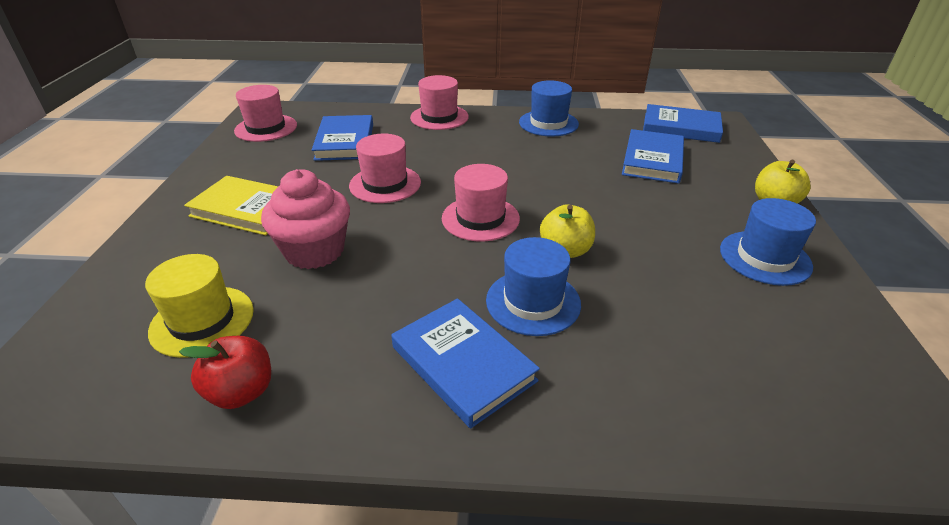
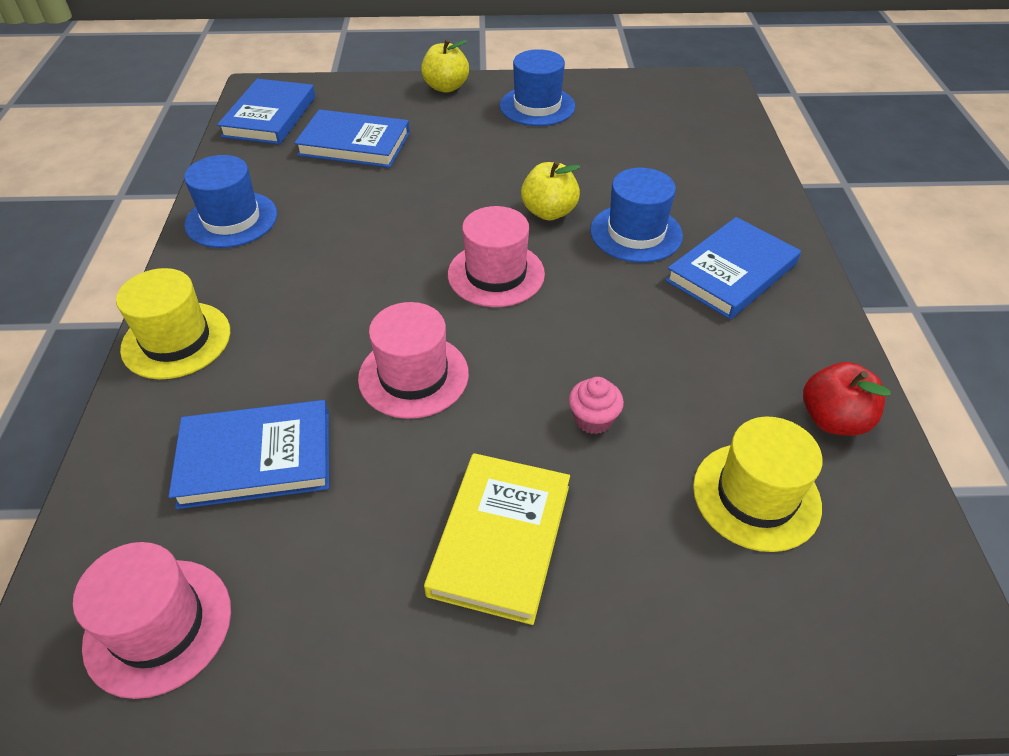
camera: 95 degrees left, 10 degrees up
pink cupcake [261,169,350,269] -> pink cupcake [569,377,624,434], size x0.47
pink hat [410,75,469,130] -> yellow hat [116,268,230,379]

